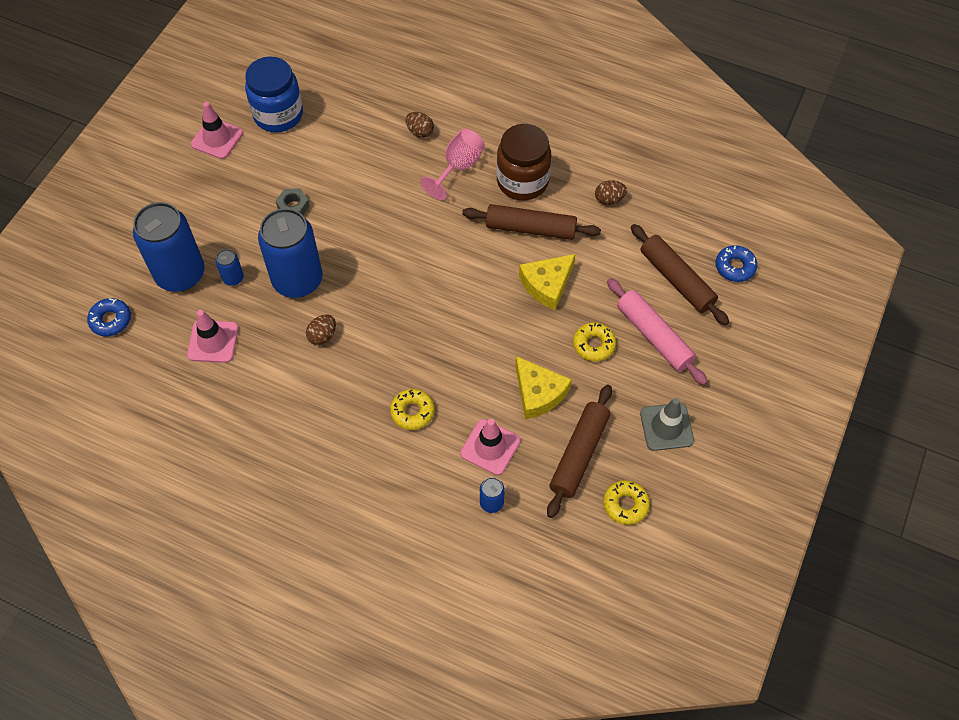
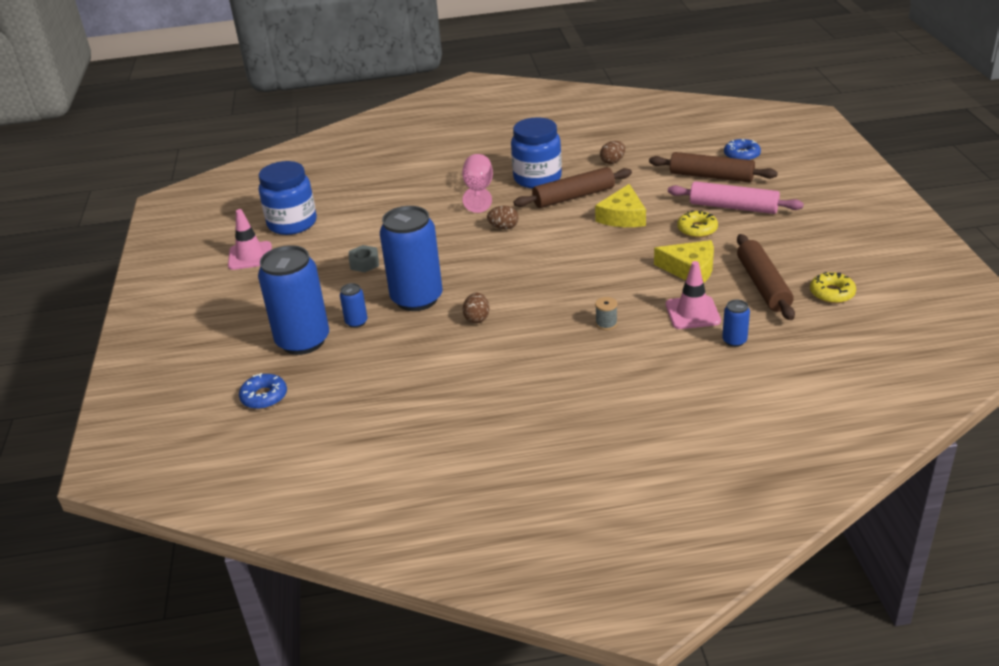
camera: 30 degrees left, 25 degrees down
pink traffic cone [187,310,239,363] -> none
yellow donut [390,389,434,430] -> grey spool [595,297,617,330]
brown egg [405,112,434,138] -> brown egg moved to [487,206,519,229]
brown jar [497,124,551,200] -> blue jar [511,117,562,189]
grey traffic cone [640,398,694,451] -> none

